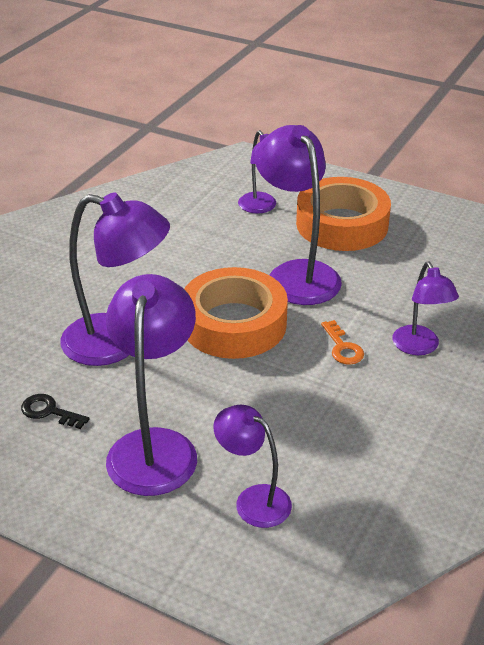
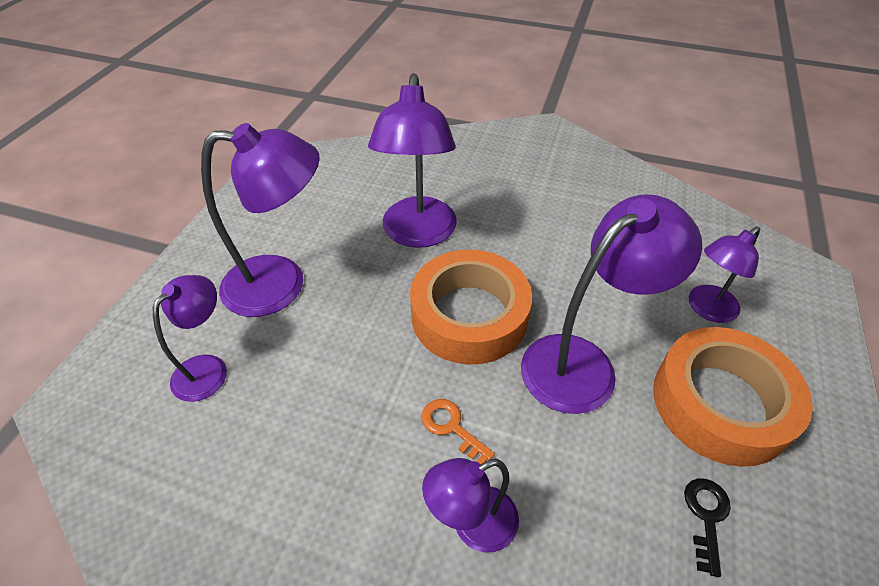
camera: 80 degrees right, 10 degrees up
black key [21,394,89,429] -> black key moved to [684,478,731,577]
orange key [321,320,364,365] -> orange key turned 75 degrees clockwise [421,399,495,464]

